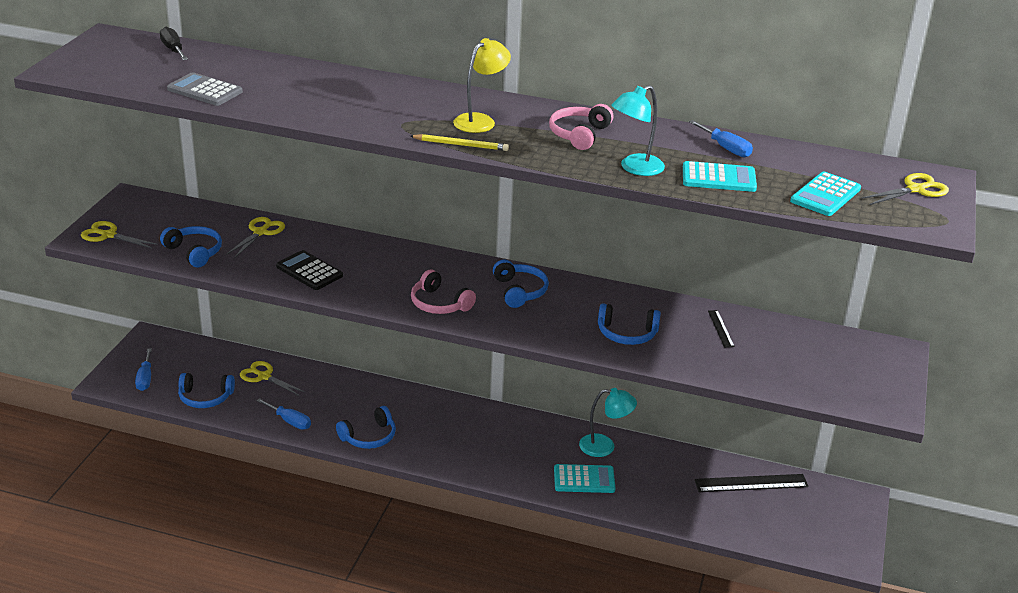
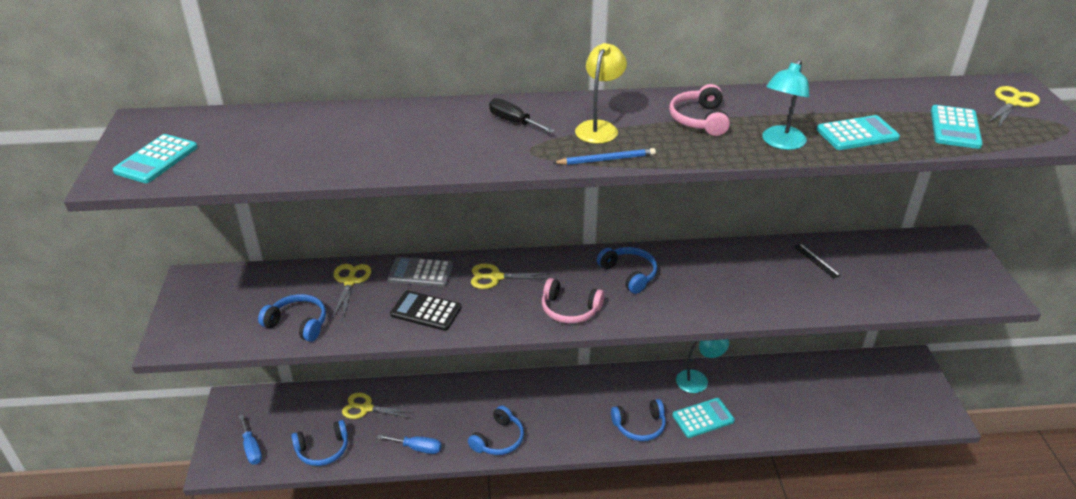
camera: 20 degrees left, 5 degrees up
yellow scissors [81,221,158,248] -> yellow scissors moved to [471,263,551,289]
black screwdriver [160,27,188,60] -> black screwdriver moved to [489,98,555,133]
grey calculator [167,72,243,106] -> grey calculator moved to [388,257,453,287]
yellow pencil [410,134,509,151] -> blue pencil [553,148,656,165]
blue headphones [598,303,661,345] -> blue headphones moved to [611,399,666,441]
blue screwdriver [689,120,753,157] -> none
black ruler [694,474,809,492] -> none
none -> turquoise calculator [113,134,198,183]

